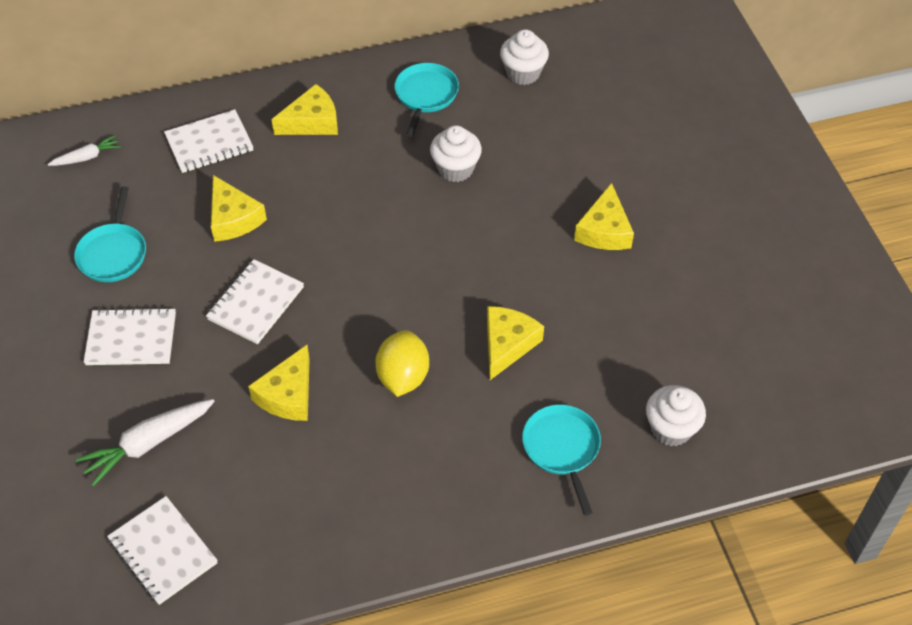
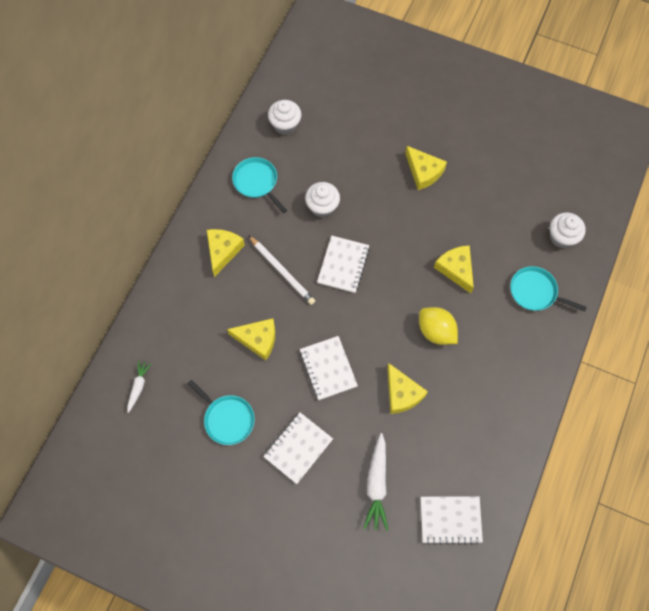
camera: 50 degrees left, 15 degrees up
white notebook [164,109,253,173] -> white notebook moved to [317,236,370,293]
none -> white pencil [248,235,315,305]

